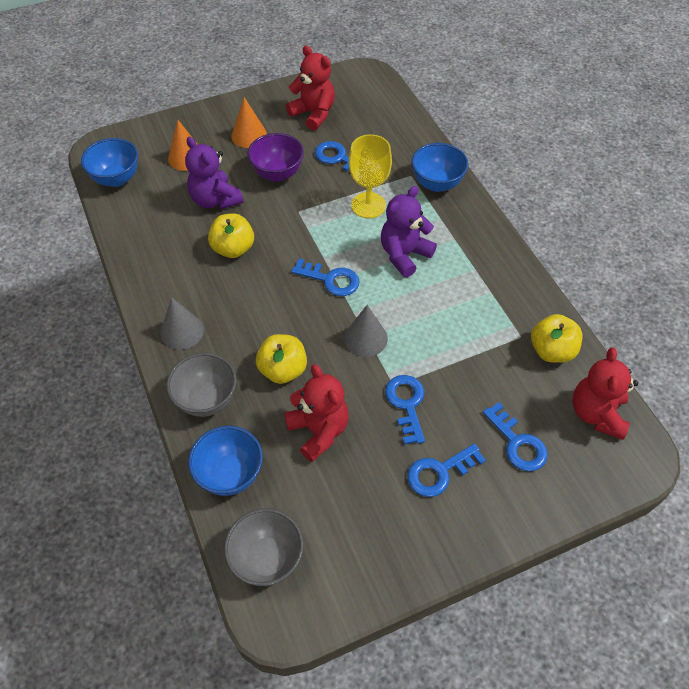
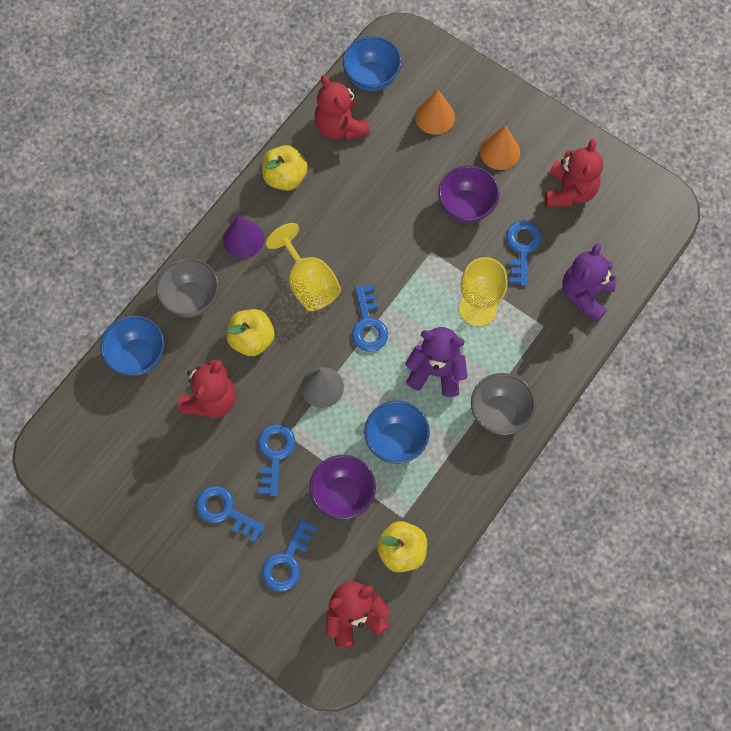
camera: 60 degrees right, 15 degrees up
grey cone [160,297,204,350] -> purple cone [223,216,264,258]
purple teddy bear [185,137,243,209] -> purple teddy bear moved to [562,243,616,323]
yellow apple [208,213,254,258] -> yellow apple moved to [262,145,308,191]
grey bowl [224,508,304,586] -> grey bowl moved to [471,373,536,435]
blue key [385,375,425,445] -> blue key turned 45 degrees counterclockwise [258,424,295,496]
blue bowl [411,143,469,192] -> blue bowl moved to [364,400,430,464]
none -> yellow goblet [266,223,341,311]
none -> purple bowl [309,455,376,520]
none -> red teddy bear [314,75,370,140]

